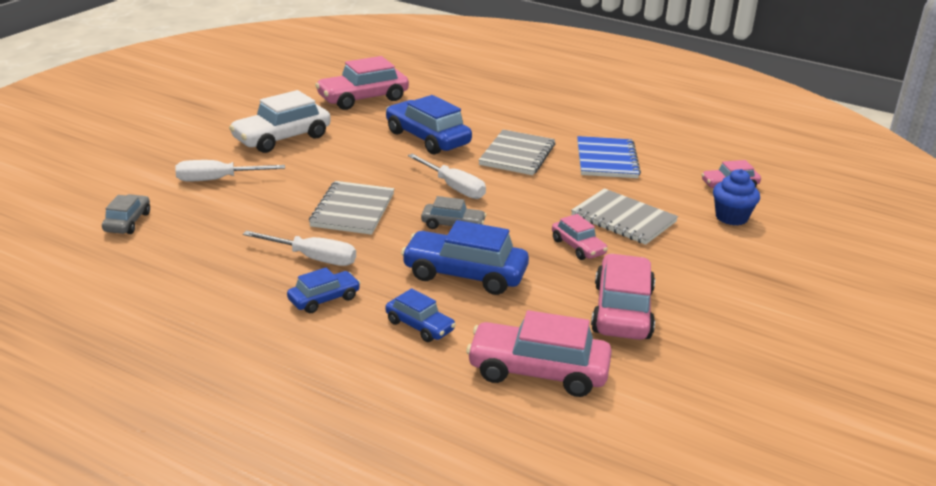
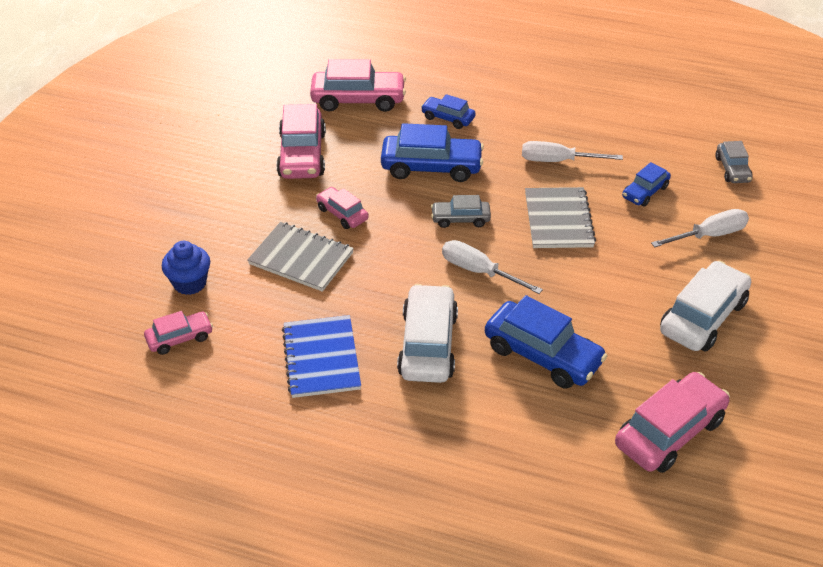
camera: 170 degrees right, 15 degrees up
blue car [287,268,361,313] -> blue car moved to [622,162,671,206]
grey notebook [478,130,555,175] -> white car [397,284,458,383]

